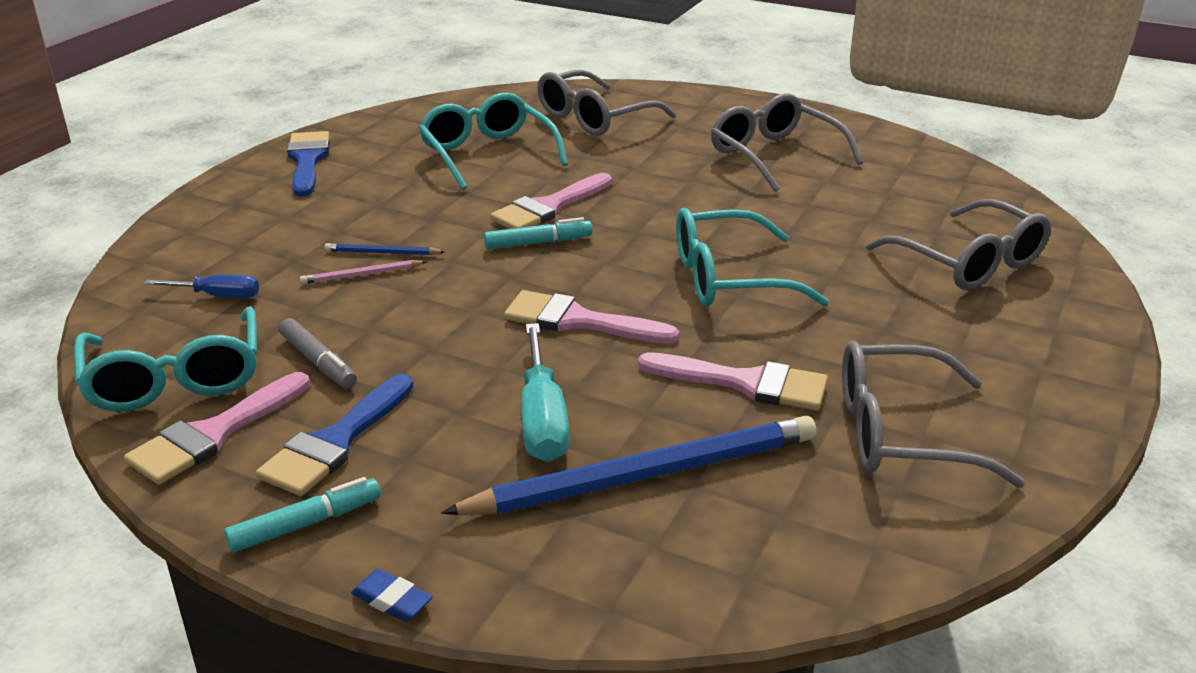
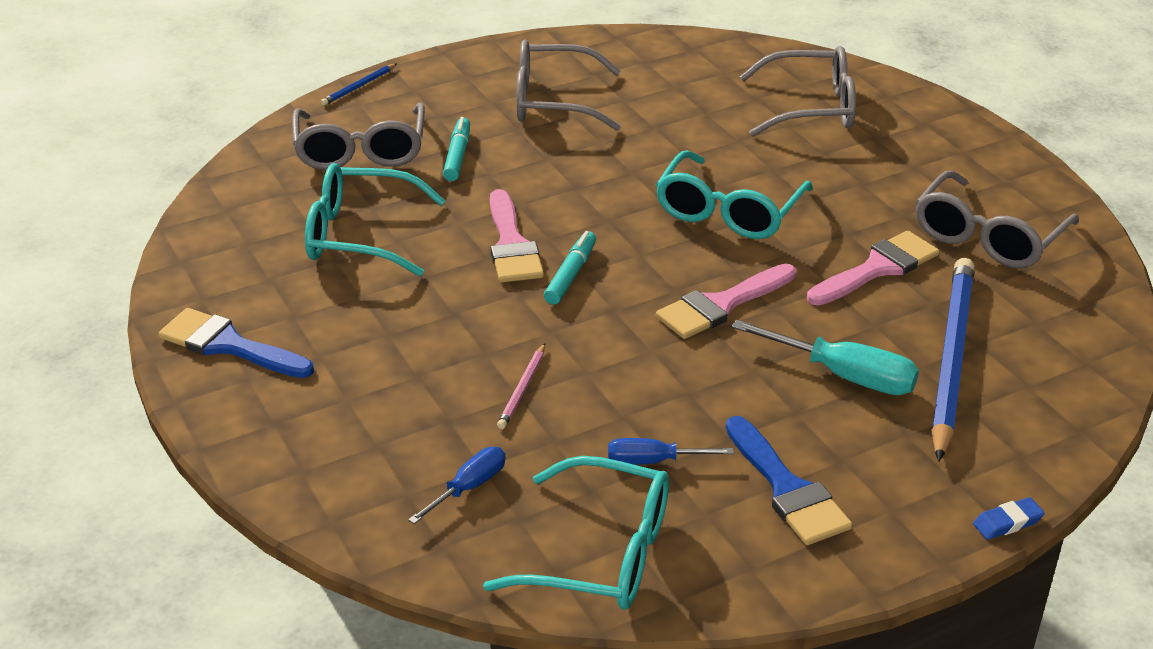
camera: 55 degrees left, 5 degrees up
pink brush [124,372,310,485] -> none
turquoise marker [225,477,381,552] -> turquoise marker moved to [443,117,470,181]
grey marker [279,318,357,389] -> blue screwdriver [608,438,734,465]
blue pencil [324,243,445,255] -> blue pencil moved to [321,64,396,106]

